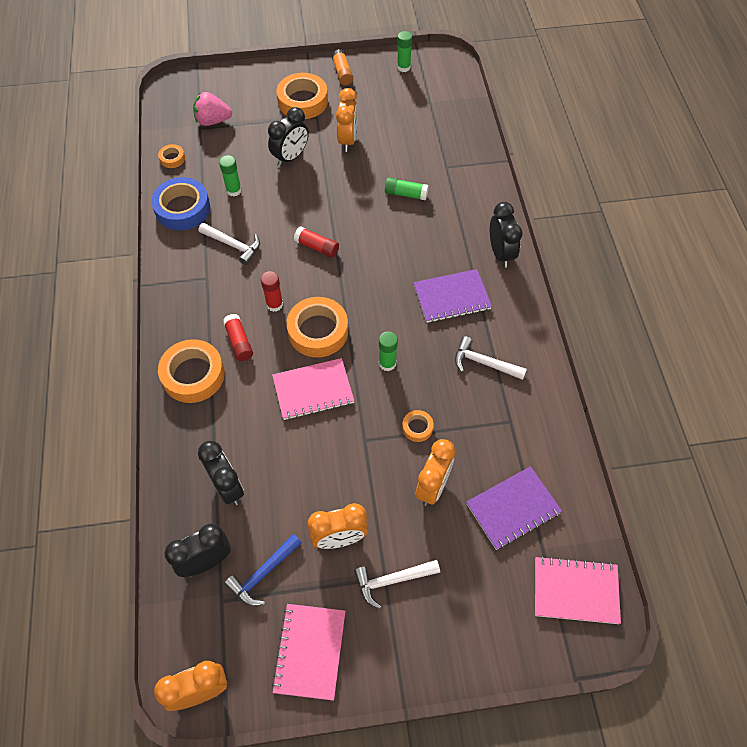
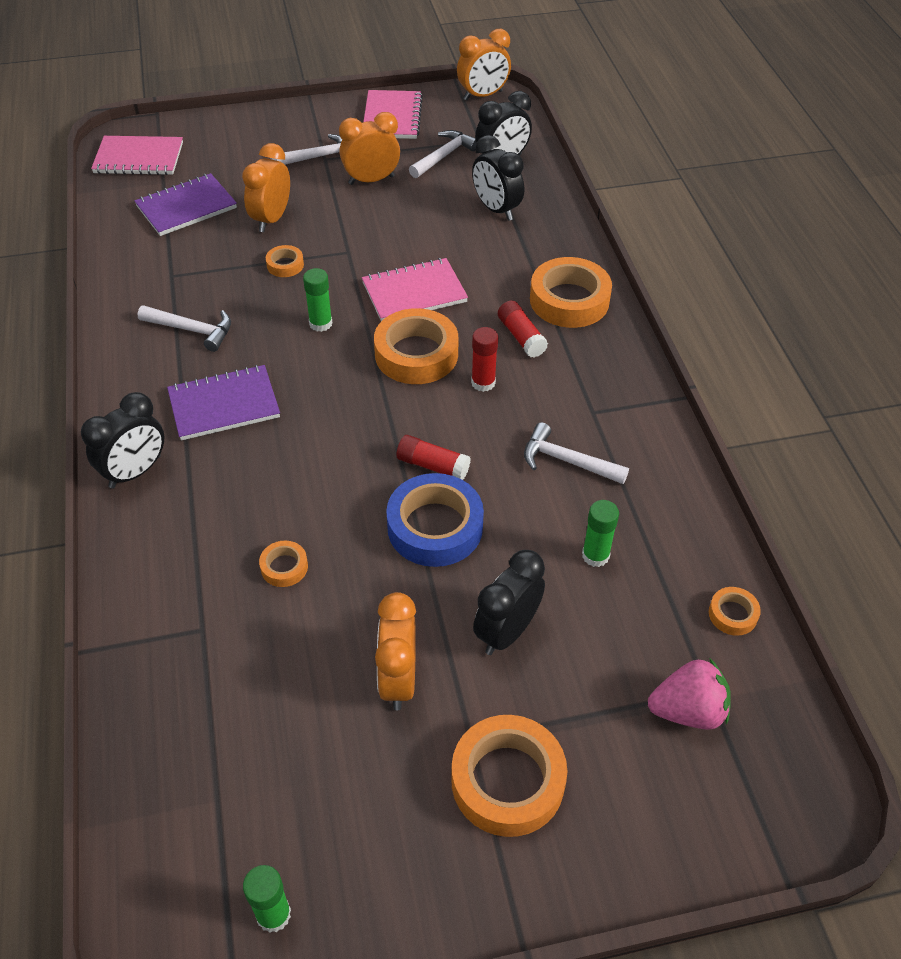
camera: 175 degrees right, 10 degrees down
blue tape [151,177,210,230] -> blue tape moved to [386,473,484,567]
blue hammer [224,534,302,606] -> white hammer [409,130,476,178]
orange glue stick [332,49,353,85] -> none
green glue stick [385,177,429,200] -> orange tape [259,541,308,587]
black clock [490,202,522,268] -> black clock turned 120 degrees counterclockwise [81,392,164,489]

